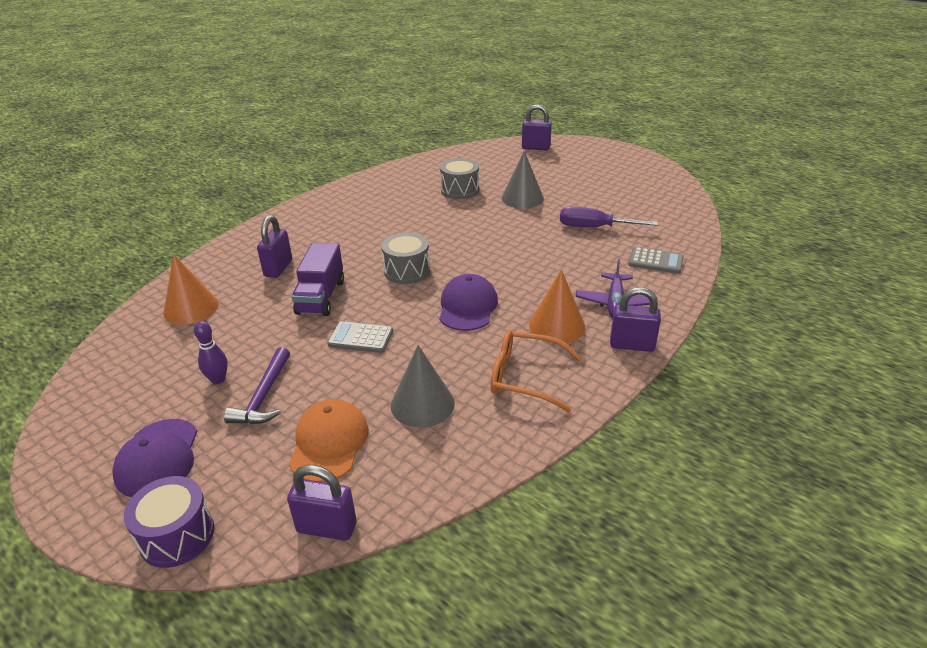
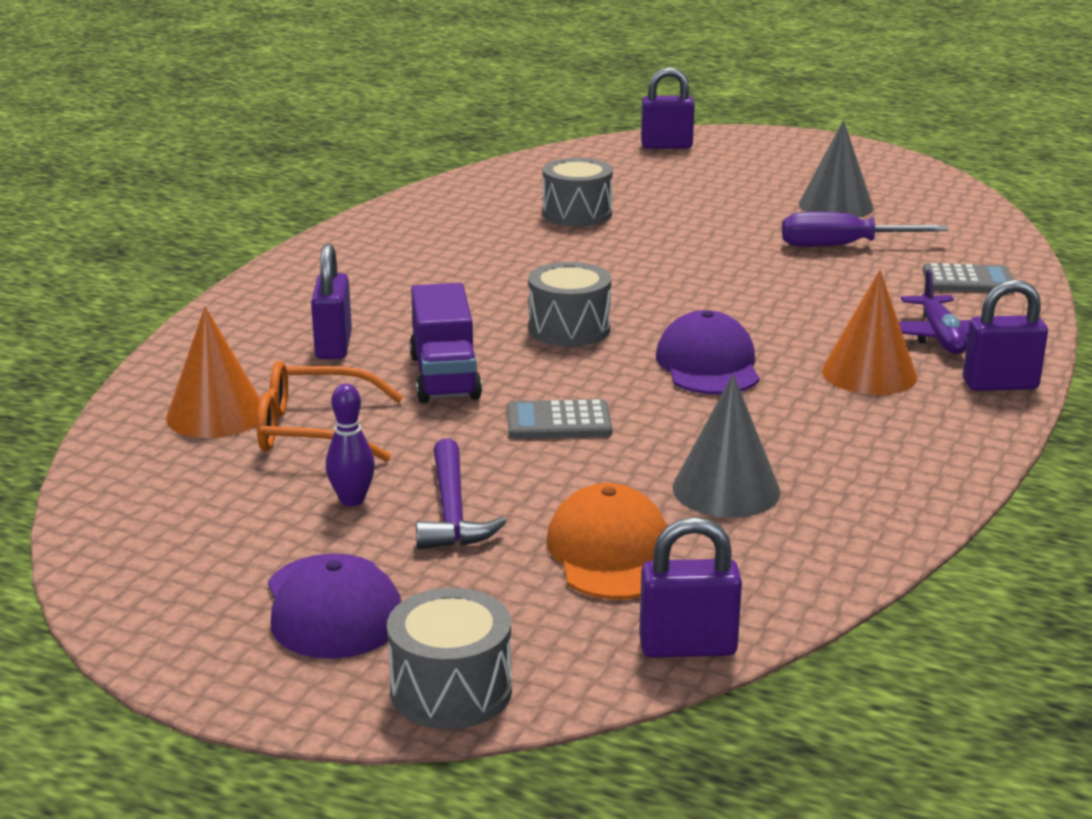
camera: 15 degrees left, 10 degrees down
purple drum [124,476,214,568] -> grey drum [387,588,512,729]
orange glasses [491,330,582,412] -> orange glasses moved to [257,361,403,462]
grey cone [502,151,544,209] -> grey cone moved to [799,120,874,218]

